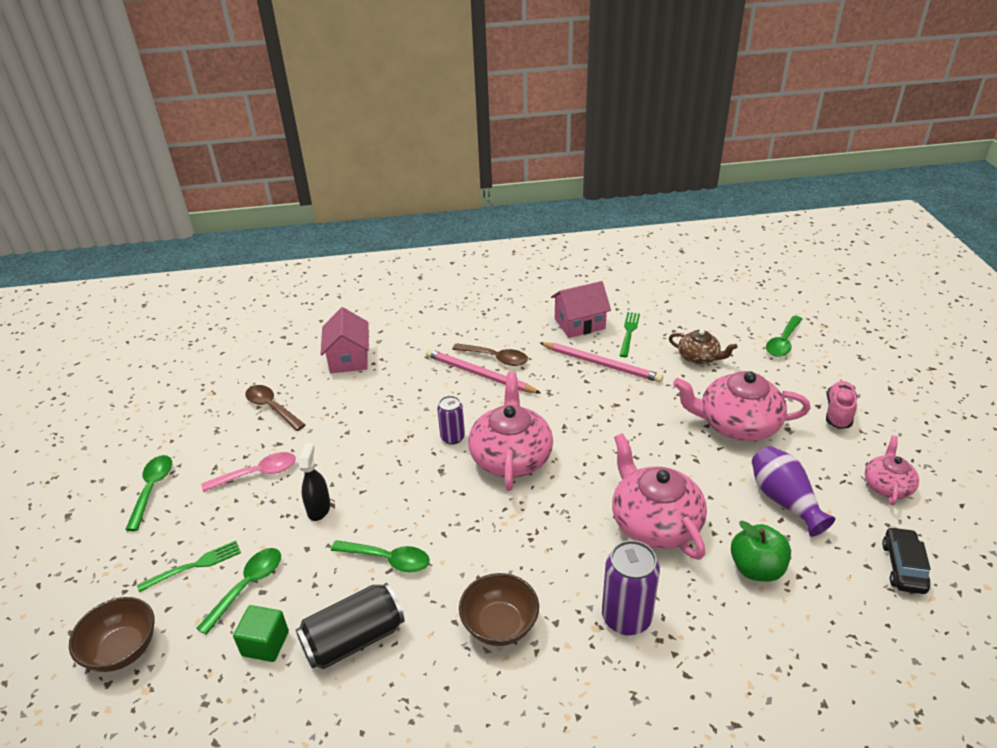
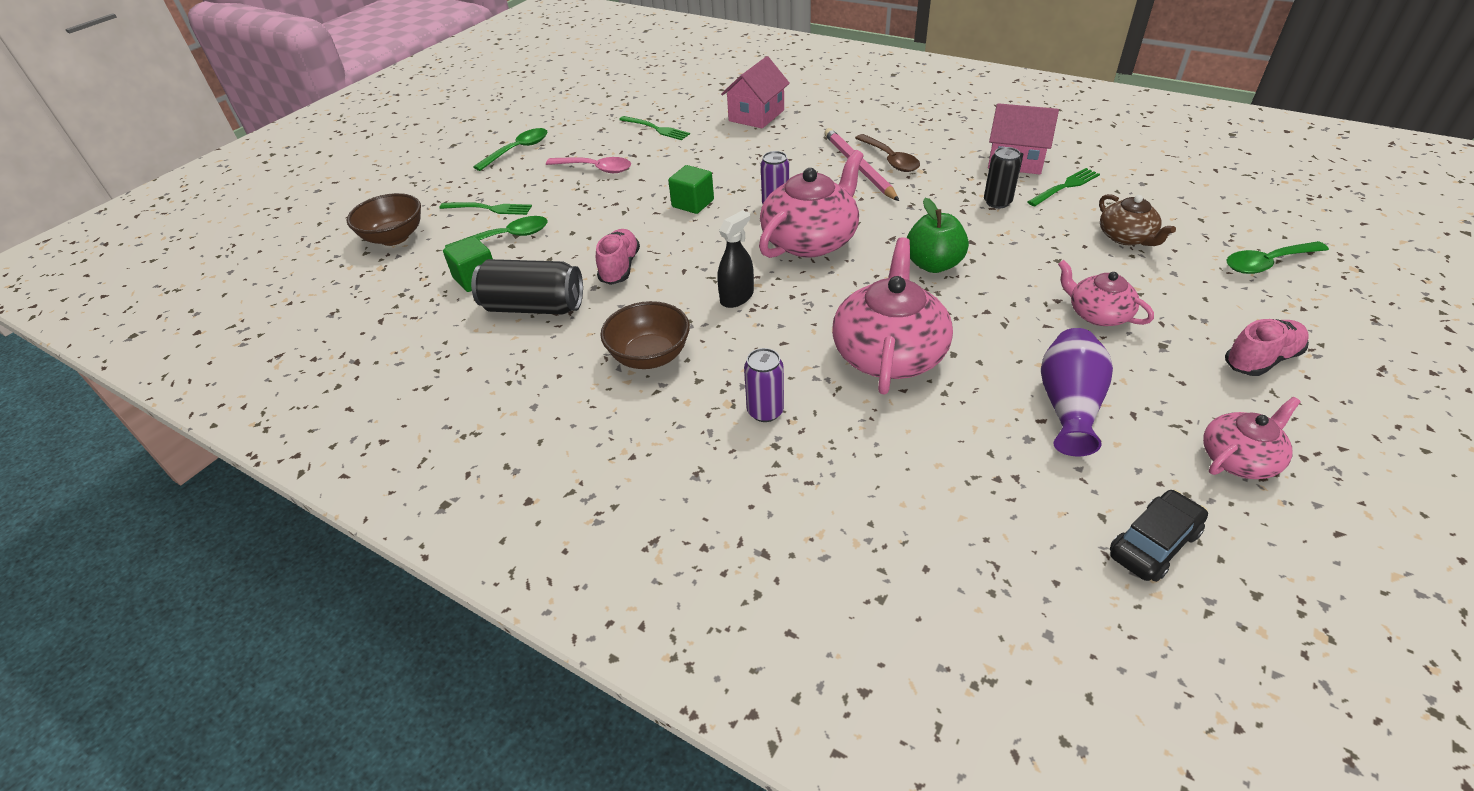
camera: 40 degrees right, 5 degrees up
brown spoon [245,385,305,431] -> green fork [619,116,690,140]
black spray bottle [299,443,331,521] -> black spray bottle moved to [717,210,754,308]
green spoon [331,540,430,573] -> pink shoe [596,229,640,285]
pink pencil [539,342,663,383] -> black can [984,147,1022,209]
purple can [602,540,660,635] -> purple can [744,348,784,422], size x0.62
pink teapot [673,371,811,441] -> pink teapot [1058,260,1154,326], size x0.56
green apple [731,521,791,582] -> green apple moved to [907,198,969,273]
none -> green cube [668,165,714,214]

